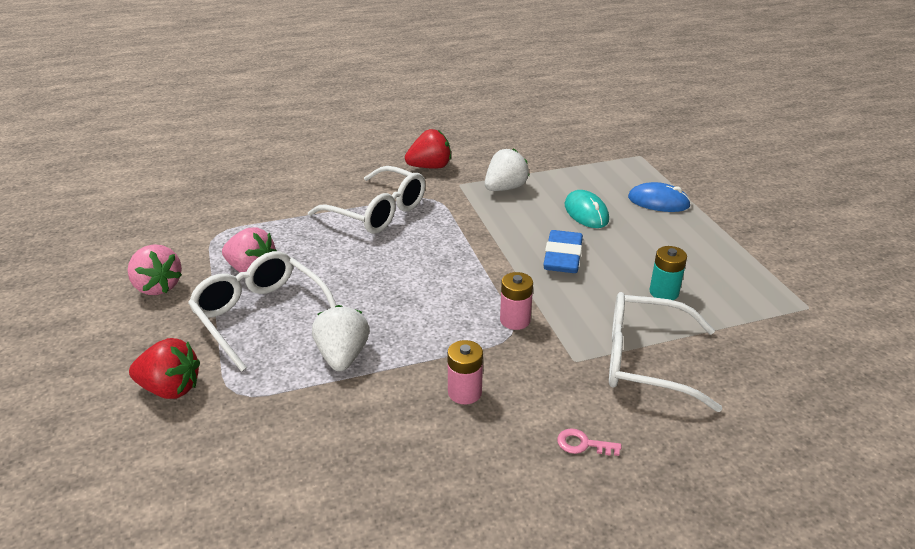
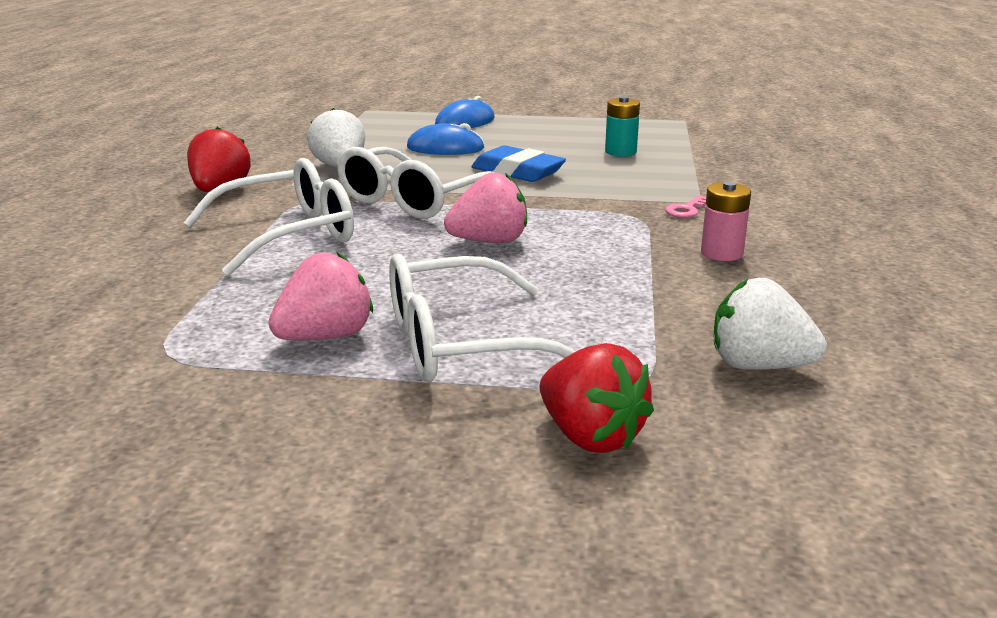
camera: 65 degrees left, 10 degrees down
pink strawberry [127,244,182,295] -> pink strawberry moved to [444,173,527,243]
red strawberry [129,338,200,399] -> red strawberry turned 105 degrees clockwise [540,343,654,453]
white strawberry [312,305,369,371] -> white strawberry moved to [714,278,827,370]
pink battery [500,272,533,330] -> none
pink key [557,428,621,456] -> pink key moved to [665,195,706,218]
turquoise mouse [565,190,609,228] -> blue mouse [407,123,485,155]
white glasses [609,292,722,412] -> white glasses moved to [337,147,496,219]

